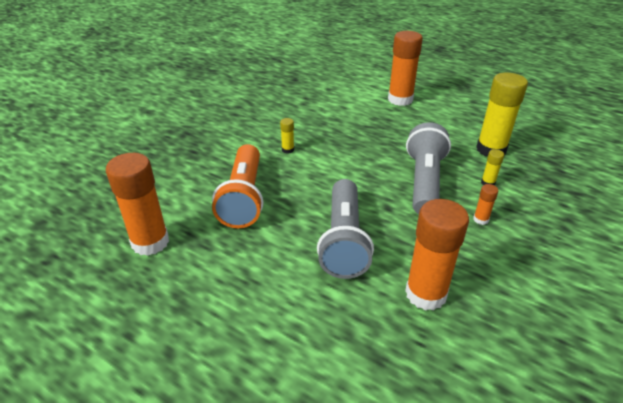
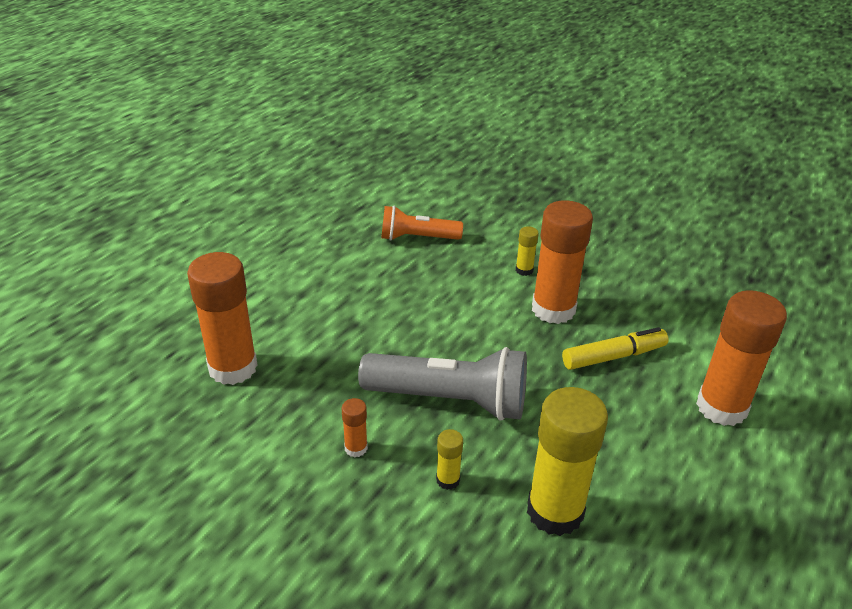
camera: 90 degrees right, 0 degrees up
orange glue stick [106,153,169,256] -> orange glue stick moved to [532,200,593,324]
orange flashlight [212,144,263,228] -> orange flashlight [381,206,463,241], size x0.62
grey flashlight [317,179,374,279] -> none
none -> yellow marker [562,327,669,370]

